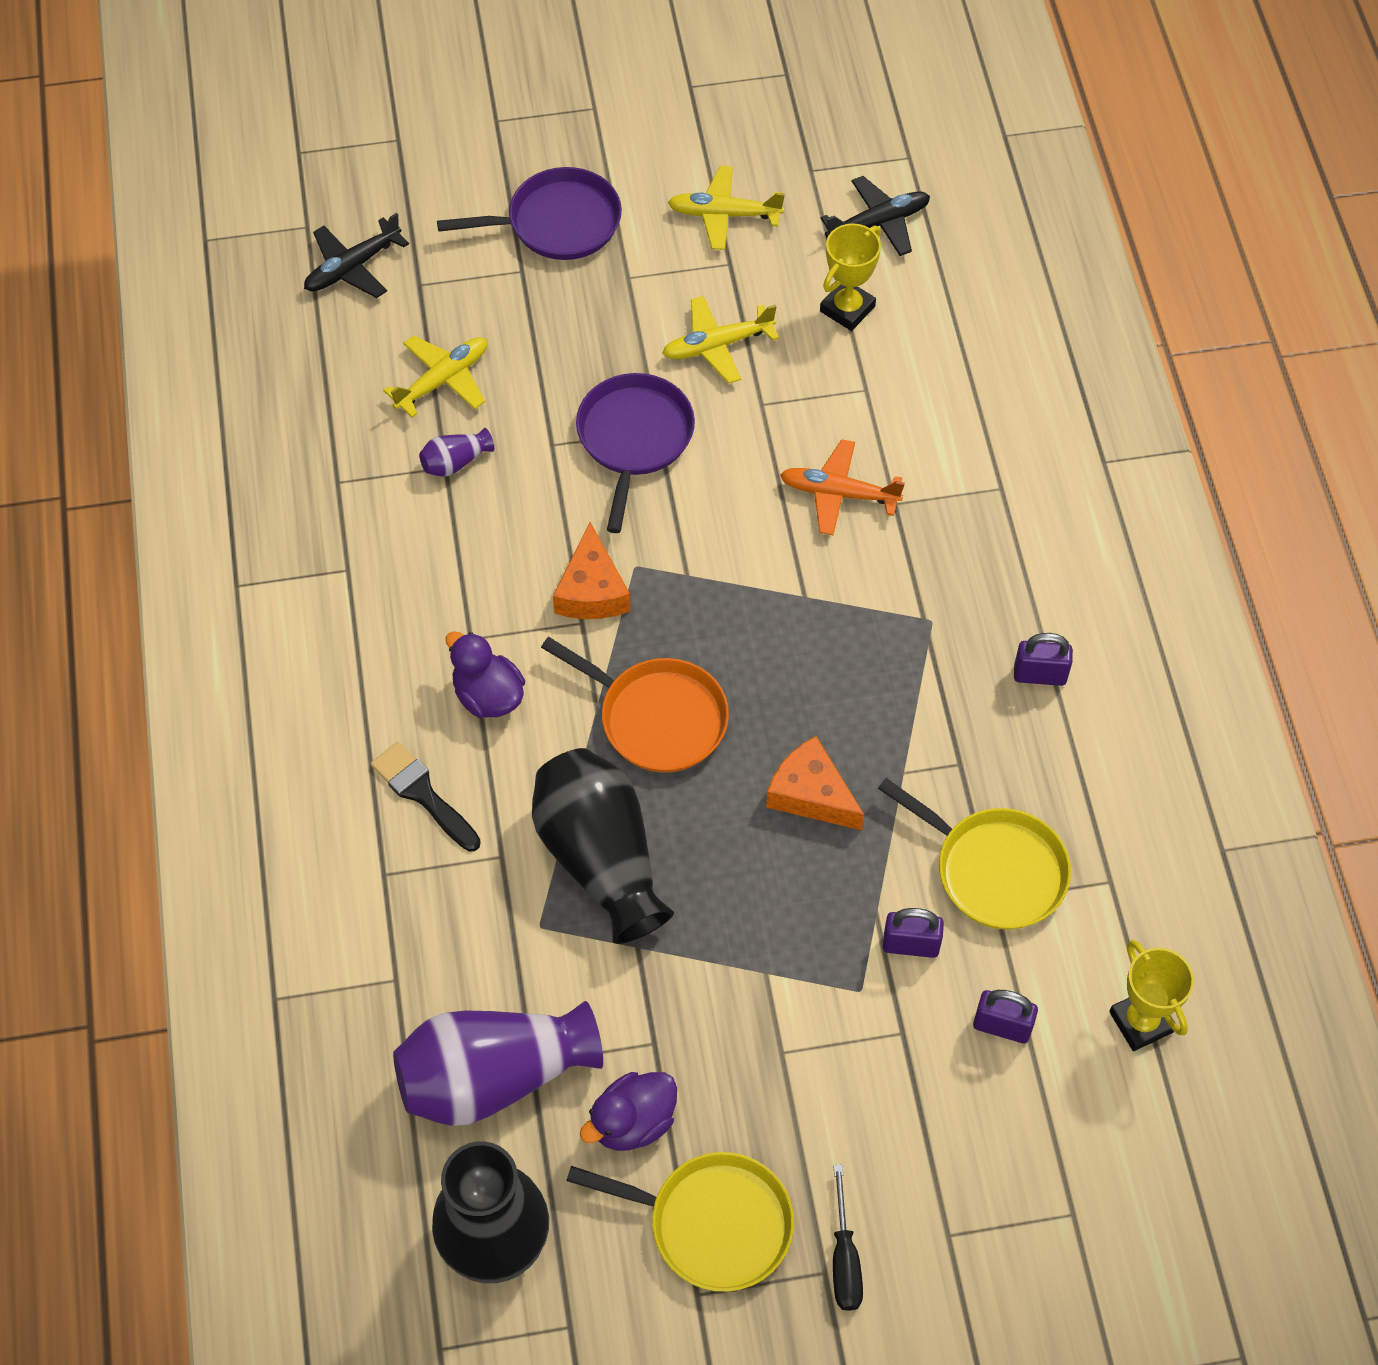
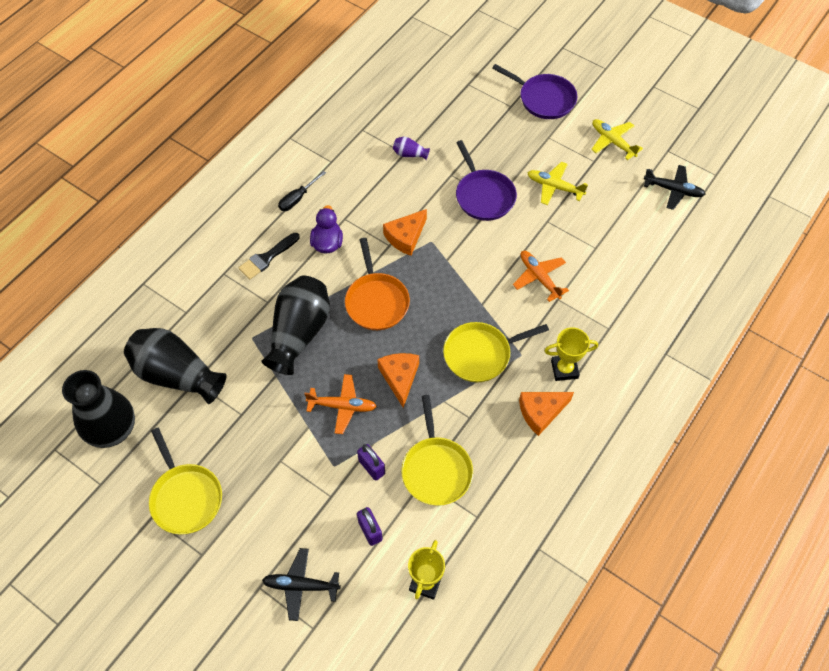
camera: 45 degrees right, 0 degrees up
black plane [304,213,409,298] -> black plane moved to [262,548,341,621]
black brush [371,742,481,852] -> black brush turned 135 degrees counterclockwise [238,233,300,280]
yellow plane [383,335,487,417] -> none
purple vase [393,1001,603,1126] -> black vase [124,328,227,404]
purple pan [576,373,695,533] -> purple pan turned 105 degrees clockwise [456,140,517,221]
purple duck [580,1072,677,1151] -> none
yellow trophy [820,223,881,331] -> yellow trophy moved to [544,328,598,381]
black screwdriver [833,1165,863,1311] -> black screwdriver moved to [278,171,326,211]
purple padlock [1014,633,1073,686] -> orange cheese [519,392,574,436]
none -> orange plane [304,374,377,434]
none -> yellow pan [443,322,549,382]

